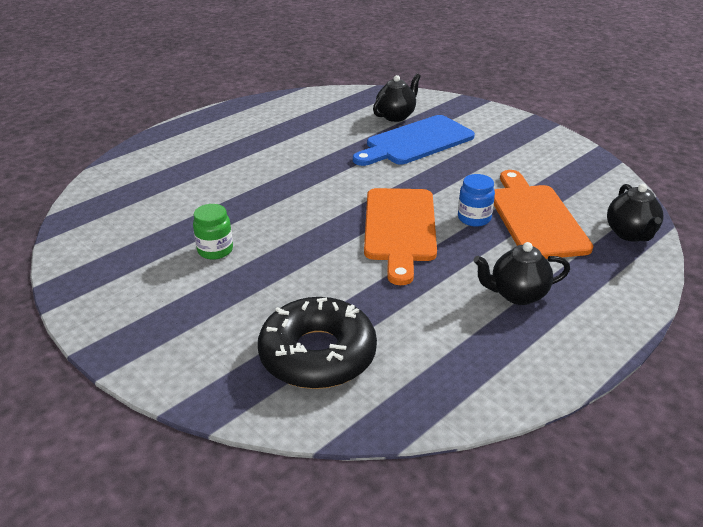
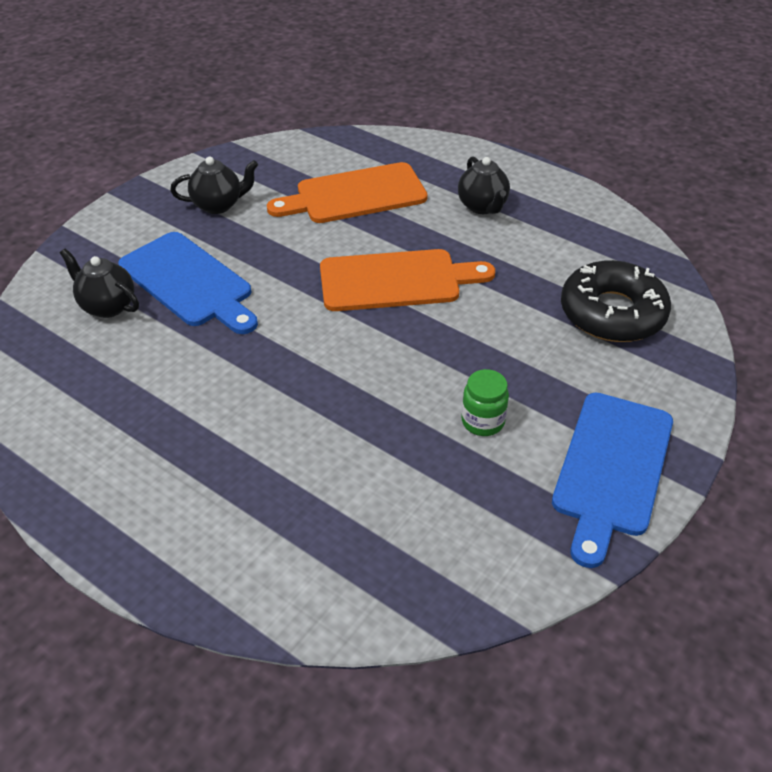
camera: 100 degrees left, 10 degrees up
blue jar [458,174,495,227] -> none
black teapot [607,184,663,242] -> black teapot moved to [170,157,258,214]
none -> blue cutting board [552,392,673,568]

